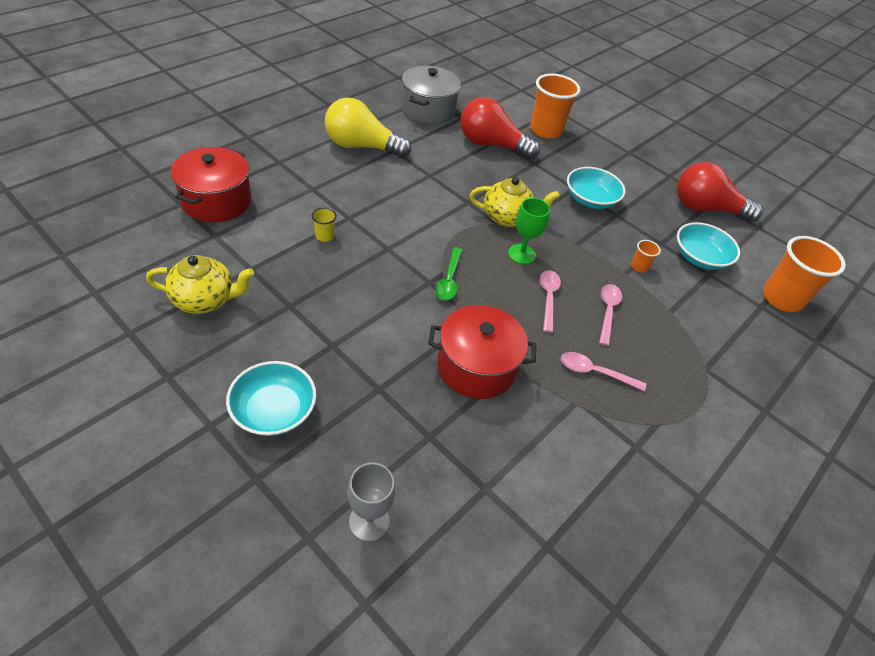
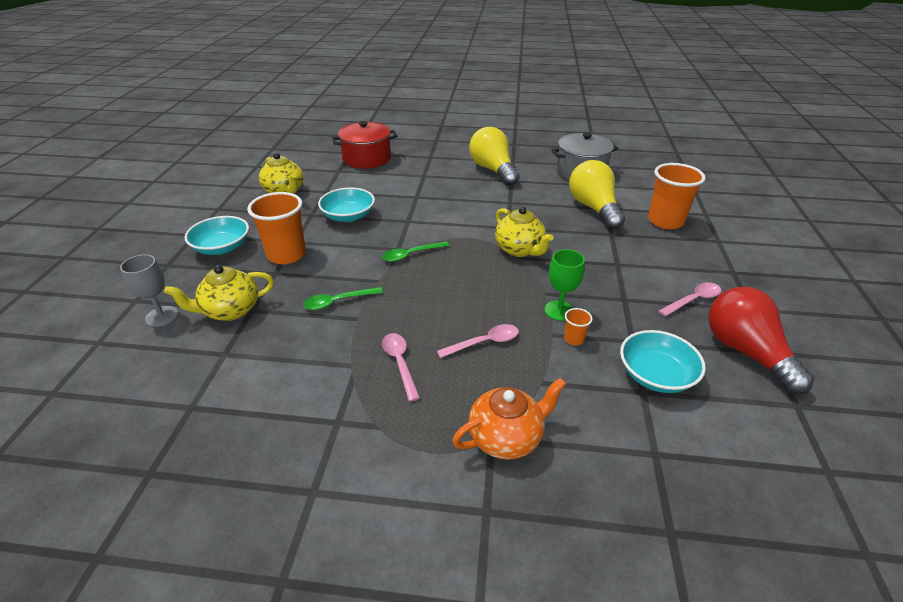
camera: 60 degrees right, 10 degrees down
yellow cup [312,208,337,242] -> none
red pot [428,305,536,399] -> green spoon [303,287,383,310]
red light bulb [460,97,540,159] -> yellow light bulb [569,160,625,229]
green goblet [508,198,550,264] -> green goblet moved to [545,249,585,321]
pink spoon [540,270,561,333] -> pink spoon moved to [658,282,721,317]
turquoise bowl [567,167,626,209] -> turquoise bowl moved to [318,187,375,222]
orange cup [763,236,846,312] -> orange cup moved to [247,192,306,264]
none -> yellow teapot [164,265,274,321]
none -> orange teapot [452,378,566,460]

